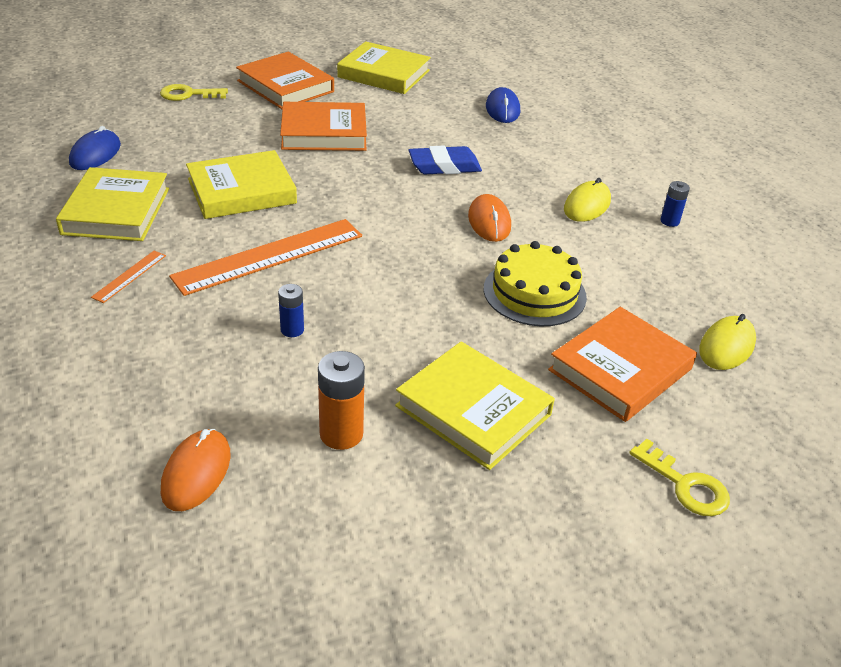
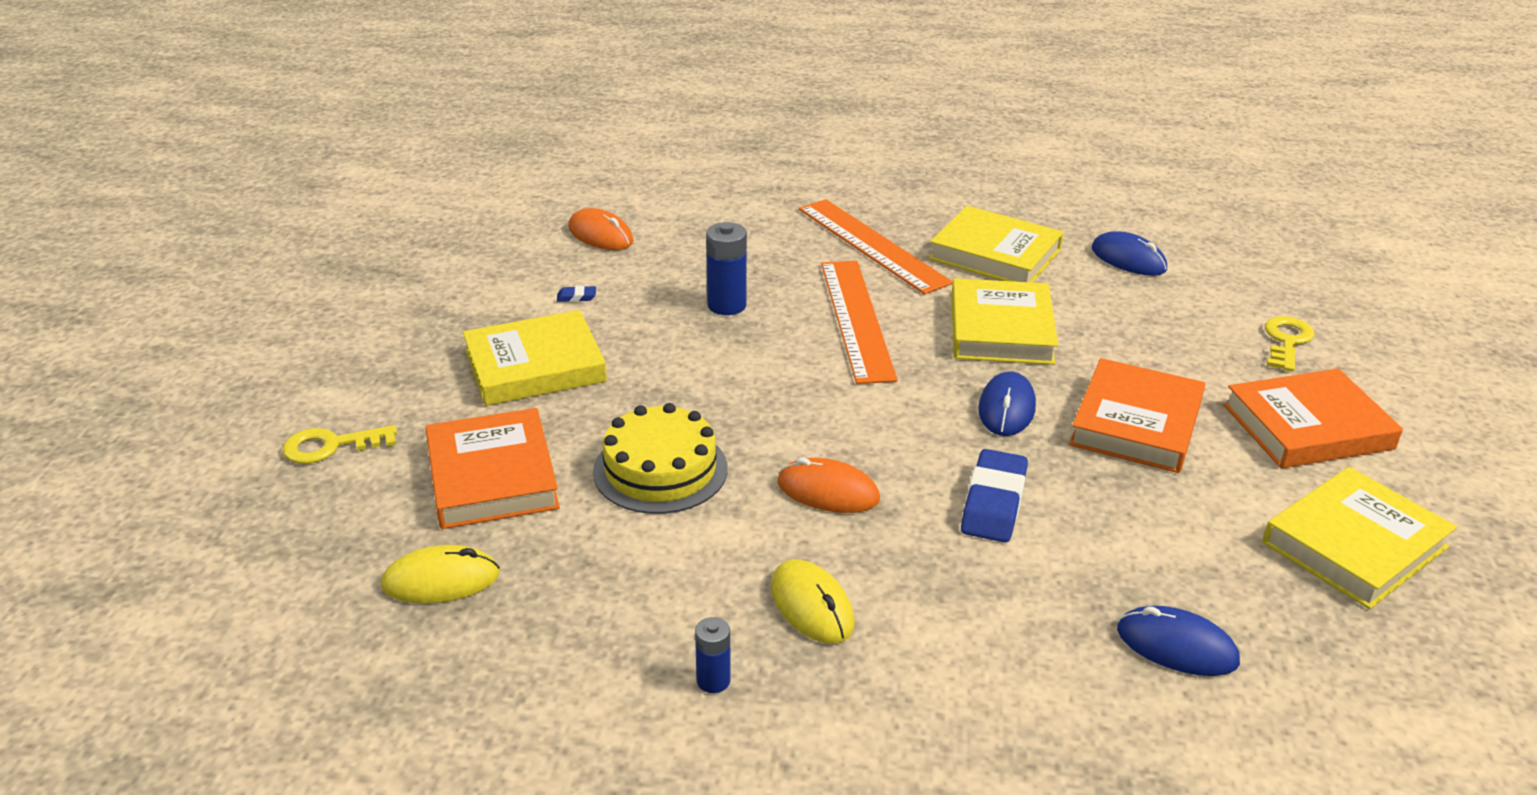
camera: 120 degrees right, 5 degrees down
orange ruler [91,251,166,303] -> orange ruler [799,199,953,294], size x2.24
blue battery [278,284,304,337] -> blue battery [706,222,747,315], size x1.65
orange battery [318,351,365,450] -> blue eraser [557,286,596,302]
yellow mouse [699,314,756,370] -> yellow mouse turned 75 degrees counterclockwise [381,545,500,604]
none -> blue mouse [978,371,1036,436]

